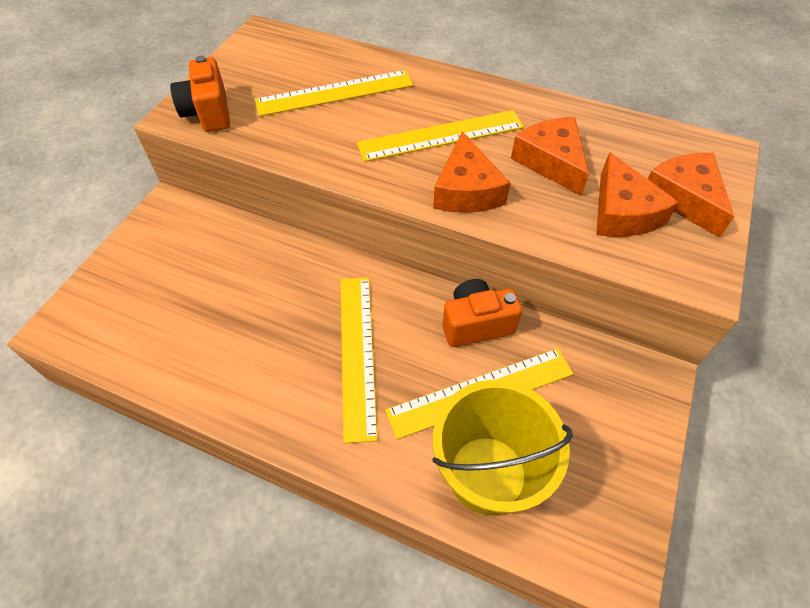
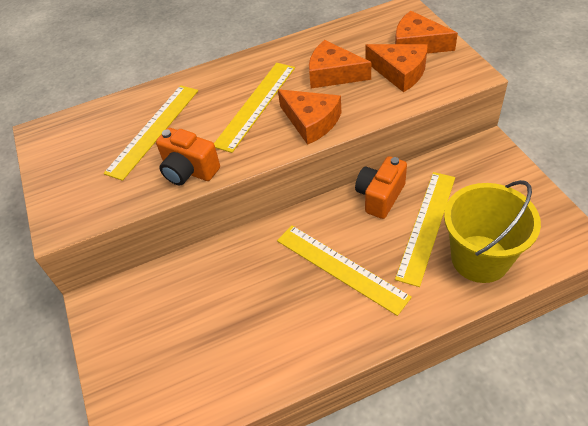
camera: 40 degrees left, 5 degrees down
orange camera [170,56,230,132] -> orange camera moved to [156,128,220,185]

